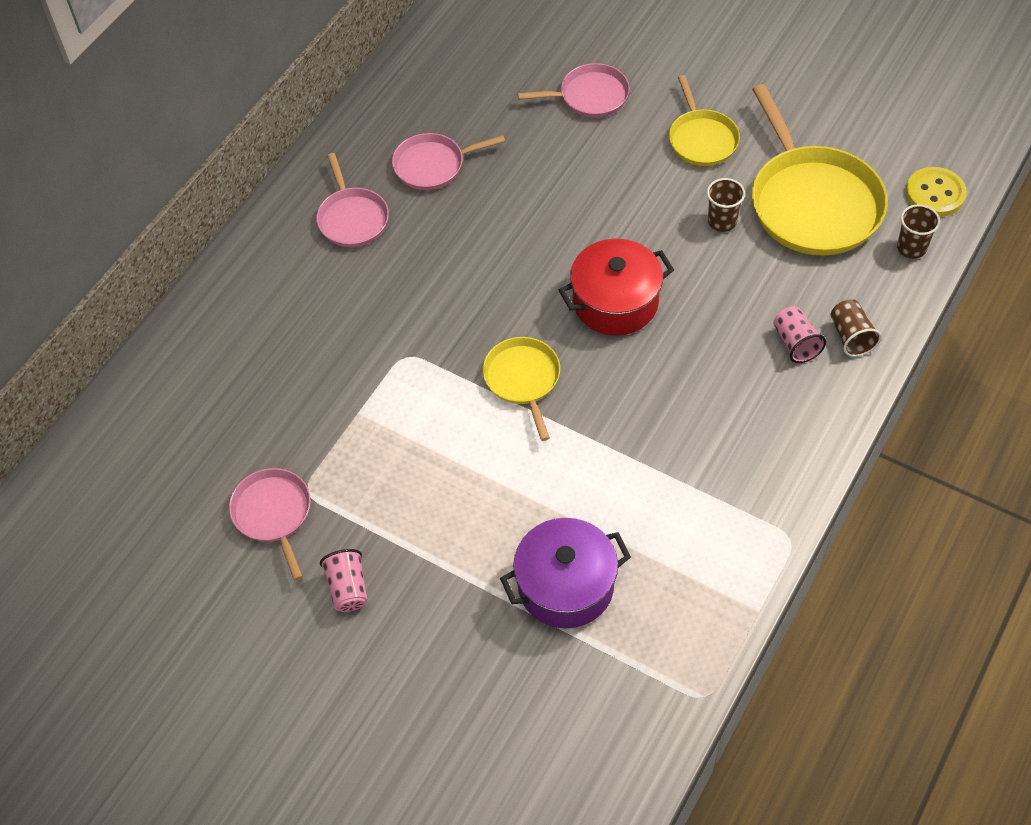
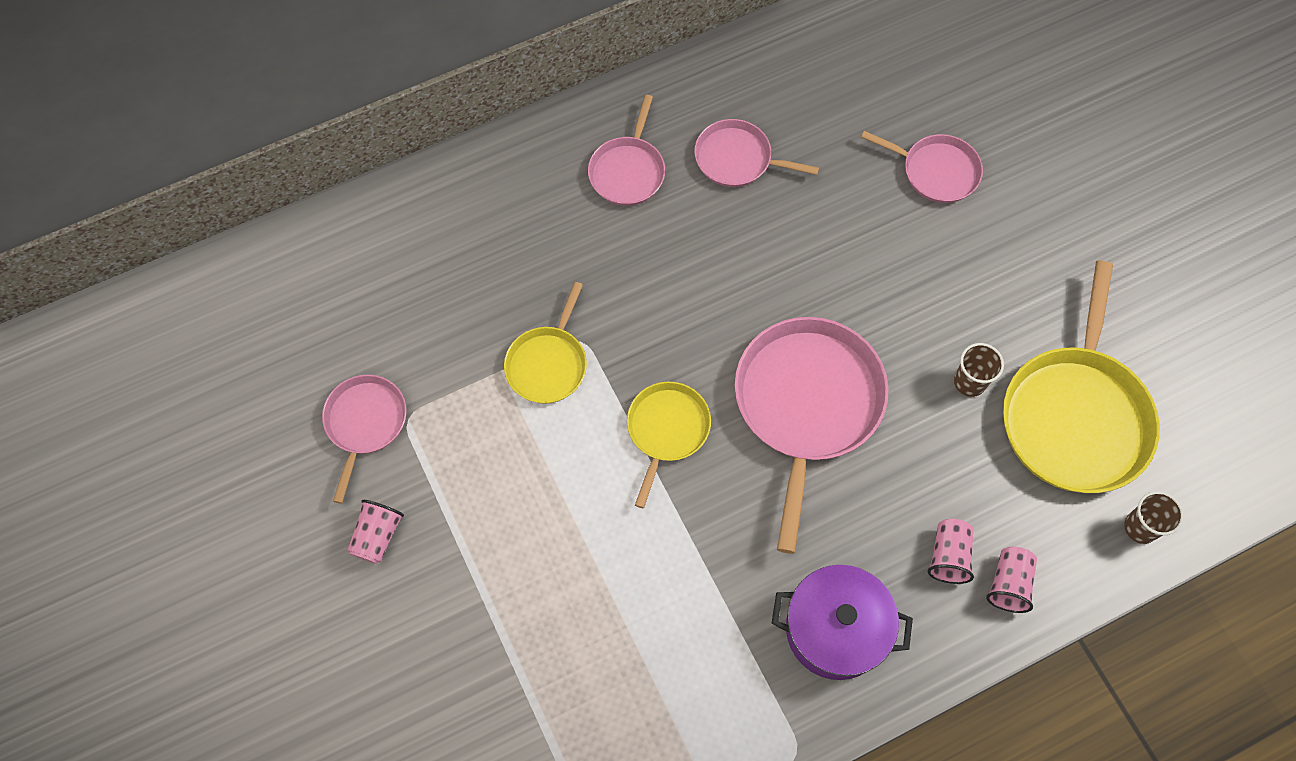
camera: 30 degrees right, 10 degrees up
purple pot [500,518,631,628] -> purple pot moved to [771,565,913,680]
red pot [559,239,674,336] -> pink pan [734,317,889,554]
yellow pan [669,75,740,166] -> yellow pan moved to [504,282,587,404]
brown cup [831,299,881,357] -> pink cup [986,547,1037,613]
yellow button [906,167,967,217] -> none

